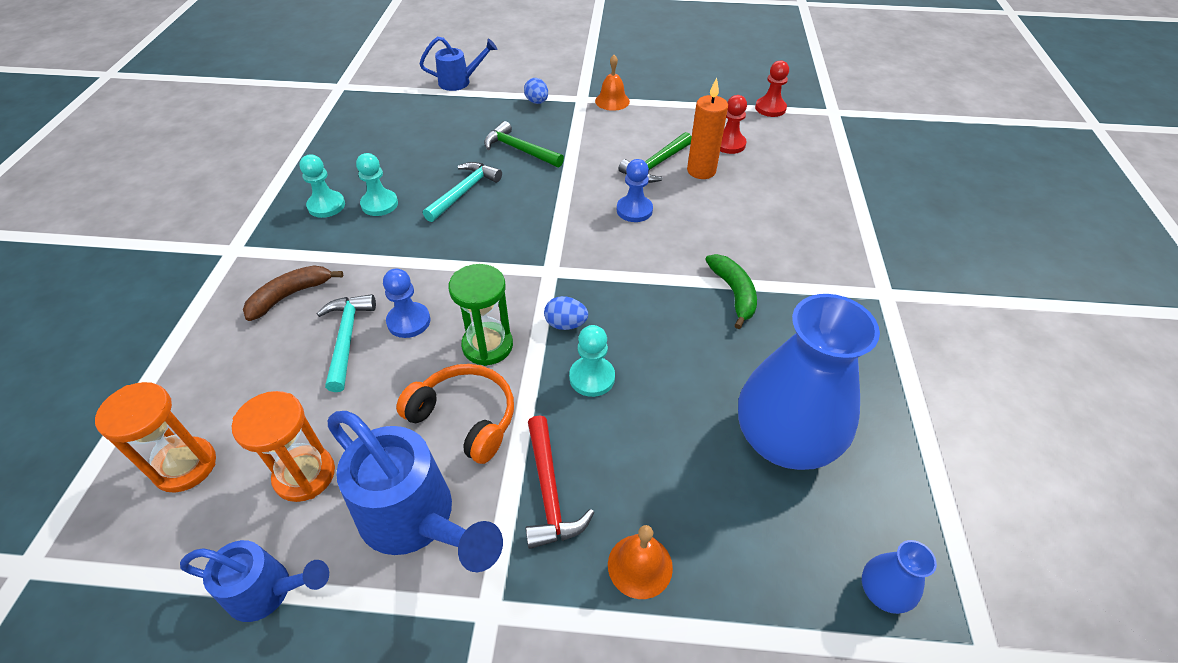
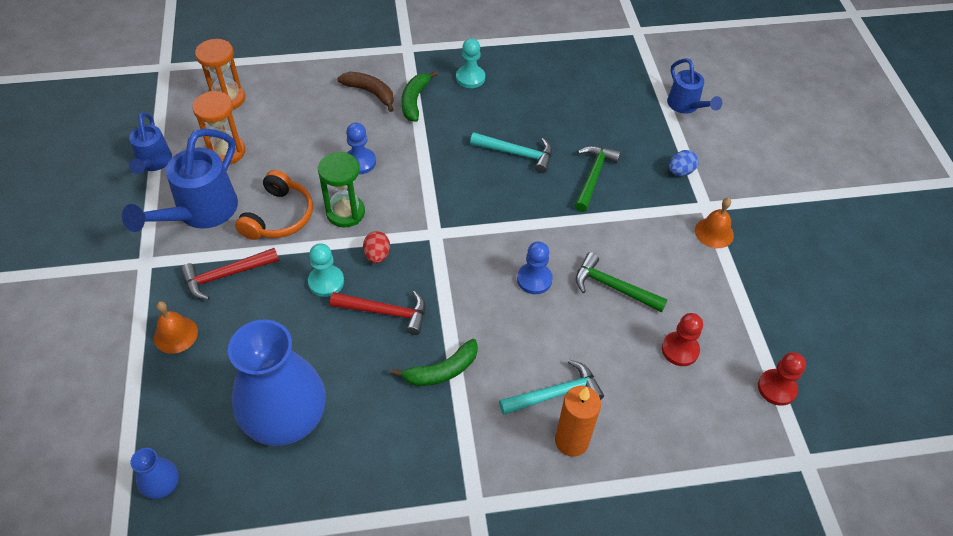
camera: 75 degrees right, 5 degrees up
turquoise hammer [317,294,376,392] -> turquoise hammer moved to [499,360,604,415]
turquoise pawn [356,153,398,216] -> none
blue egg [544,296,588,330] -> red egg [363,231,390,263]
orange candle [687,78,728,179] -> orange candle moved to [555,386,601,457]
none -> red hammer [330,291,425,335]
none -> green banana [402,71,438,122]

